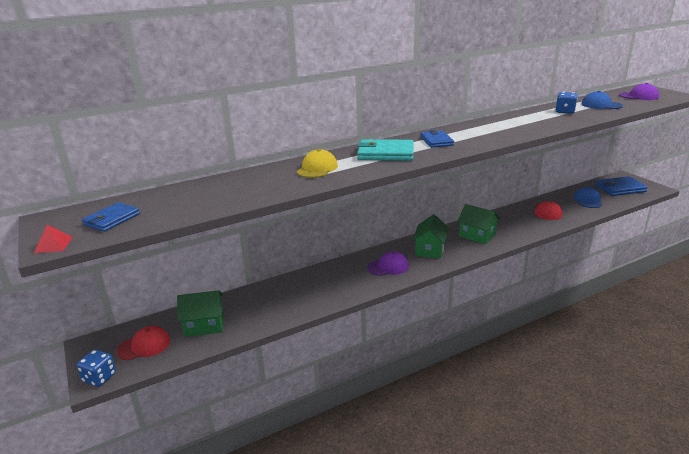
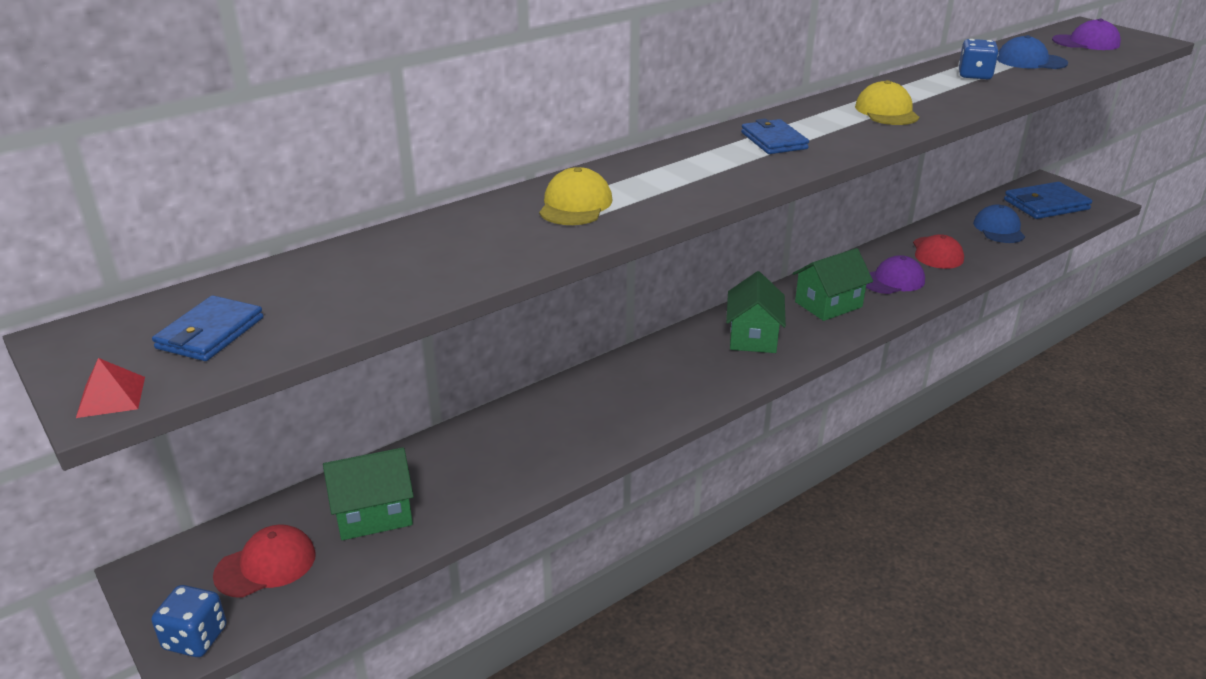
camera: 10 degrees left, 5 degrees up
turquoise wallet [357,139,414,161] -> none
purple cap [367,251,409,276] -> purple cap moved to [866,255,925,294]
green house [457,204,500,244] -> green house turned 60 degrees counterclockwise [792,248,873,321]
none -> yellow cap [855,80,919,125]

